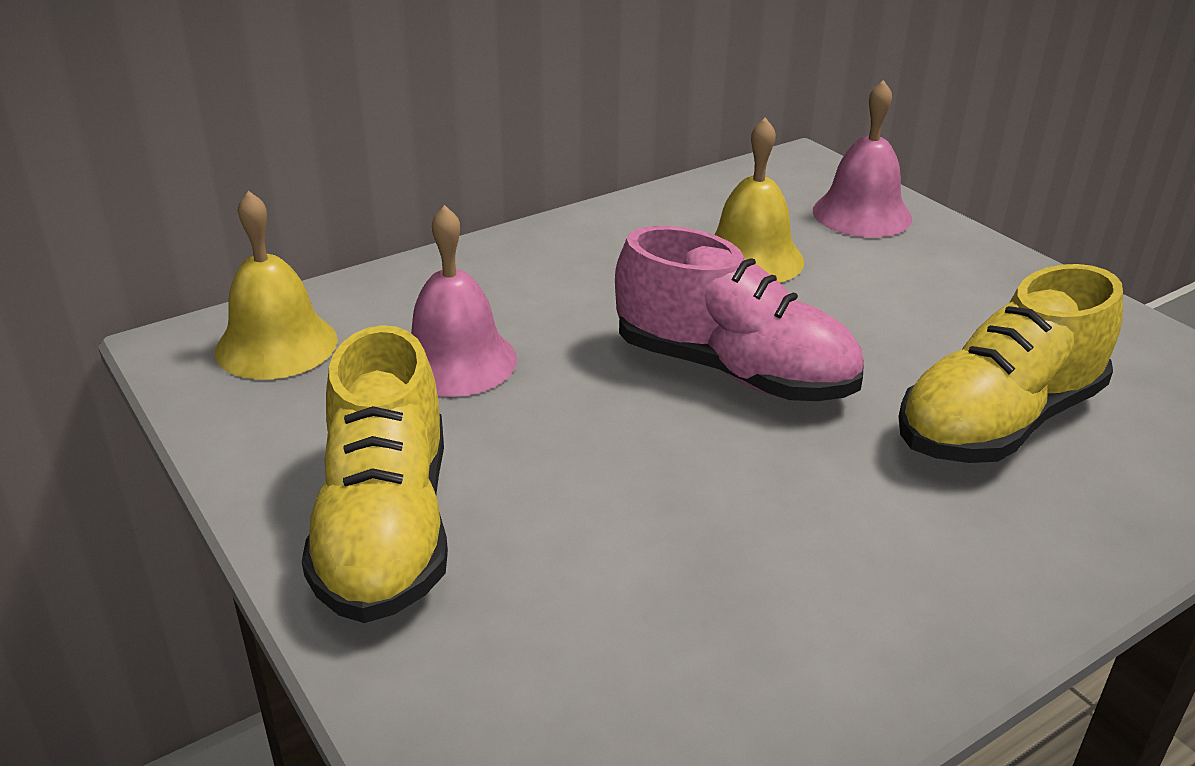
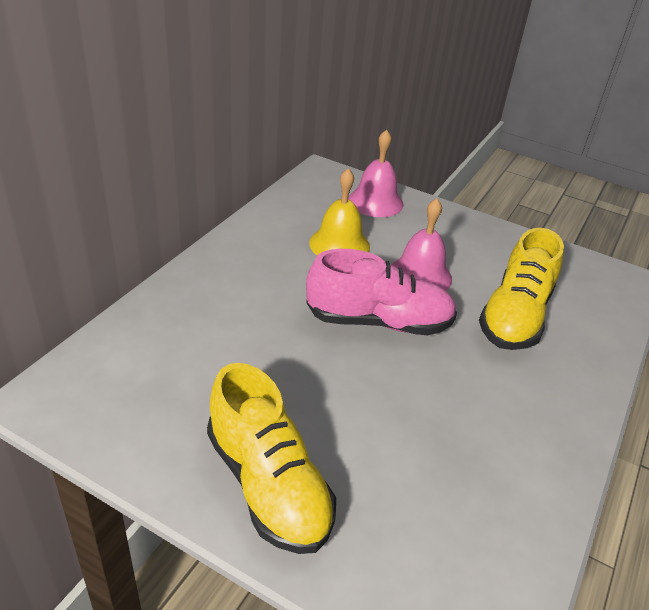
camera: 30 degrees left, 5 degrees up
yellow bell [215,191,338,379] -> none
pink bell [411,205,517,397] -> pink bell moved to [392,198,452,291]

